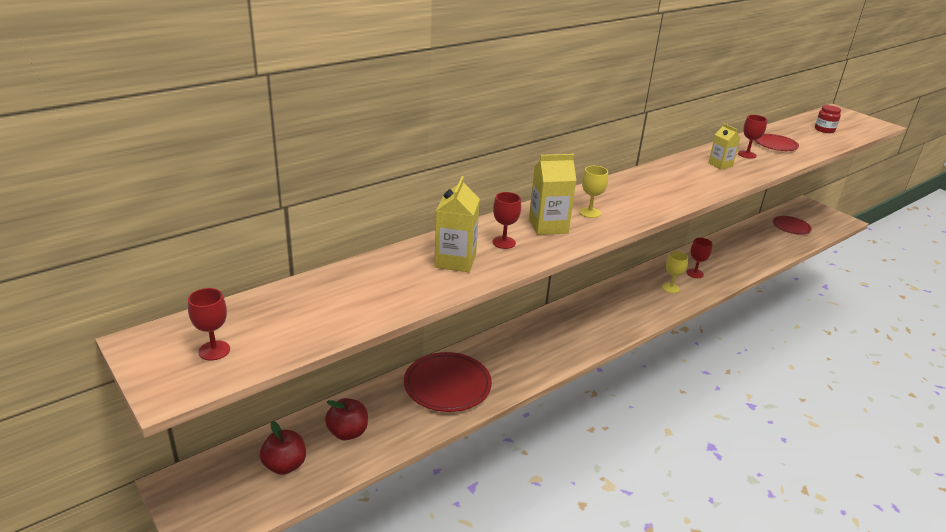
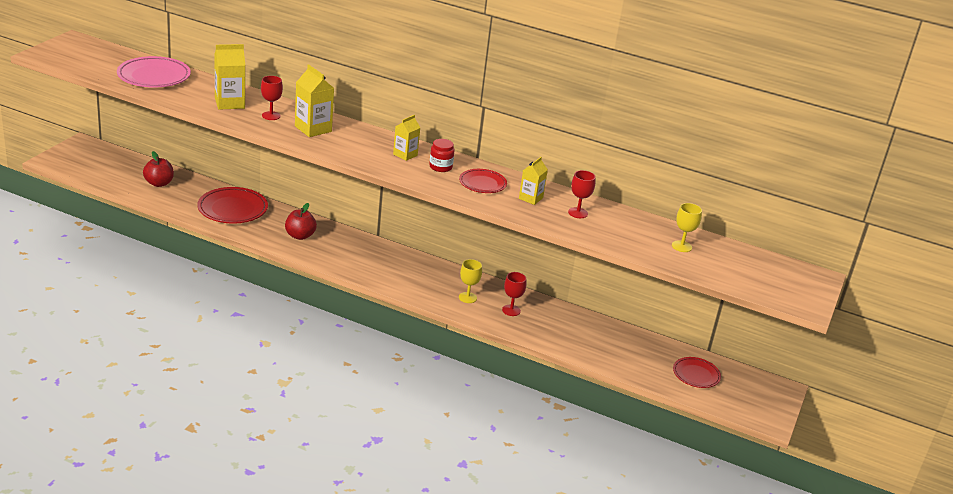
camera: 60 degrees right, 0 degrees up
red goblet [188,288,230,360] -> none
red apple [260,421,306,475] -> red apple moved to [285,203,317,240]
yellow goblet [579,166,608,218] -> yellow goblet moved to [672,203,702,252]
red plate [755,134,799,151] -> red plate moved to [459,169,507,193]
red jar [815,105,841,133] -> red jar moved to [429,139,455,172]
none -> pink plate [117,56,191,88]
none -> yellow carton [393,115,420,161]

